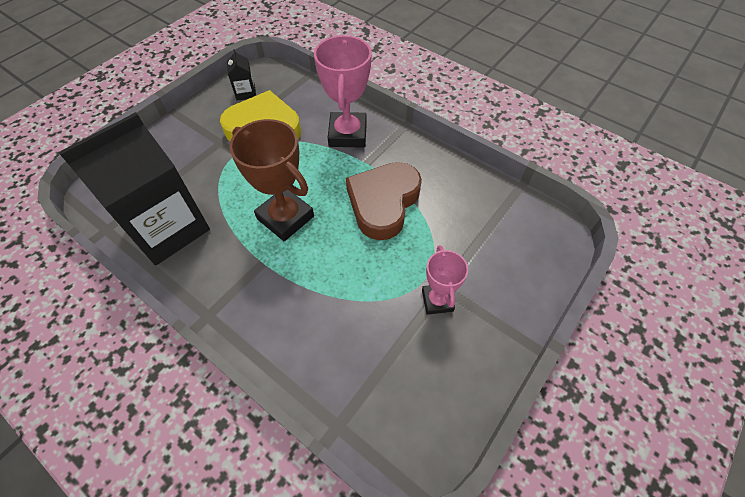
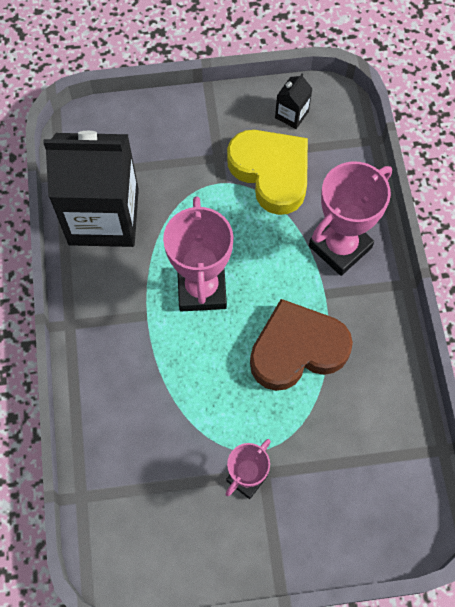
camera: 45 degrees right, 10 degrees up
brown trophy [229,119,314,241] -> pink trophy [163,196,234,311]

